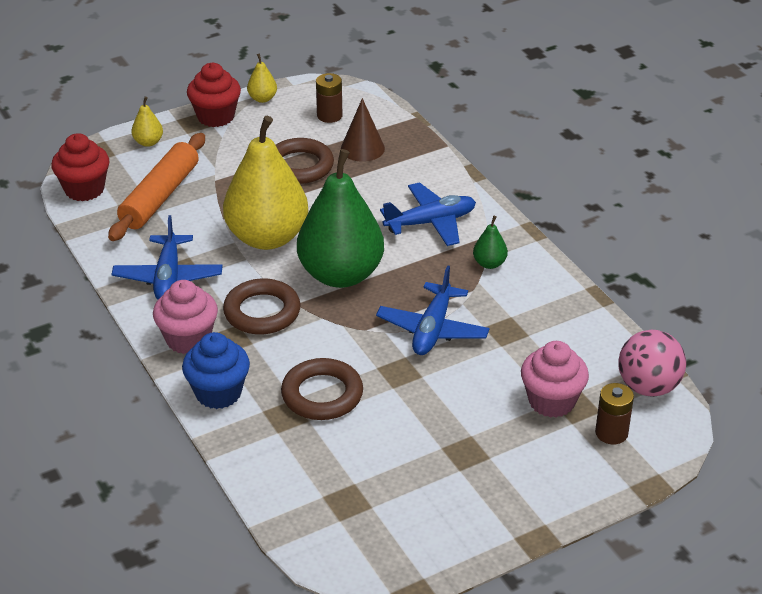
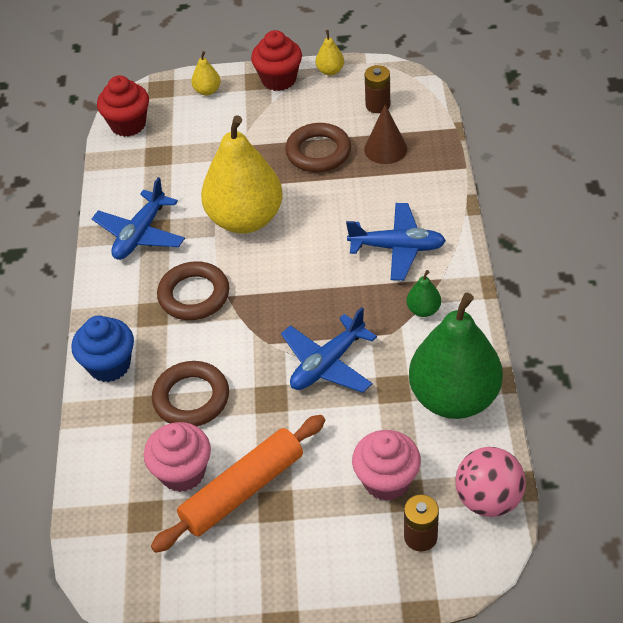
camera: 30 degrees right, 10 degrees up
orange rolling pin [108,133,205,241] -> orange rolling pin moved to [151,415,325,553]
pink cupcake [153,280,218,354] -> pink cupcake moved to [144,422,211,492]
green pear [297,149,384,288] -> green pear moved to [409,293,503,419]

